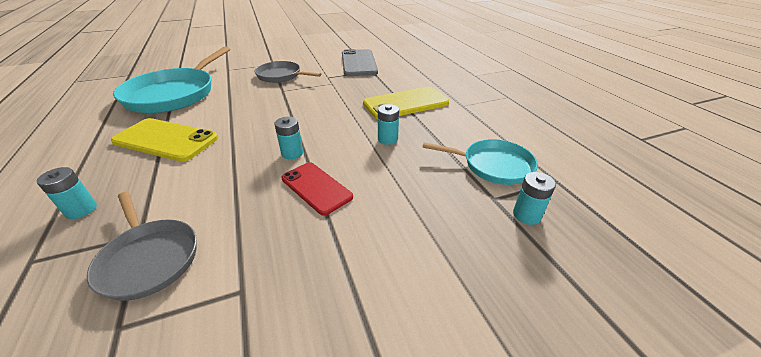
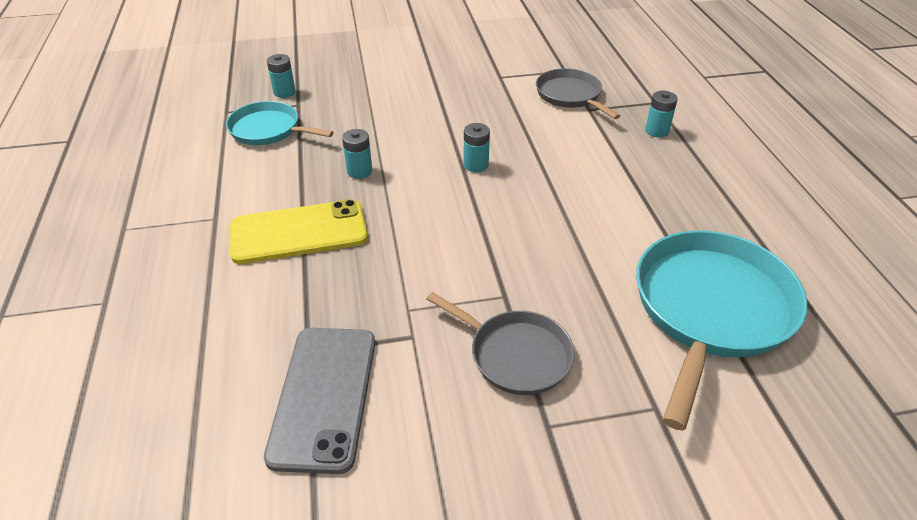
camera: 170 degrees left, 5 degrees up
yellow phone [111,118,218,162] -> none
red phone [281,162,353,216] -> none

